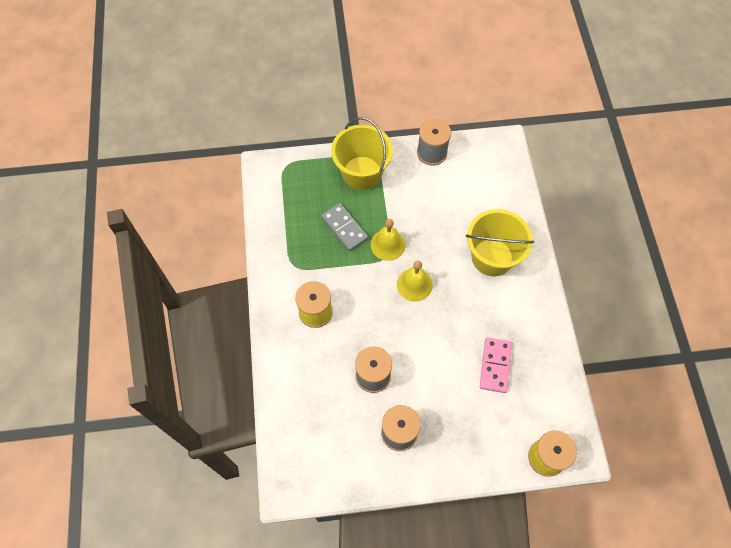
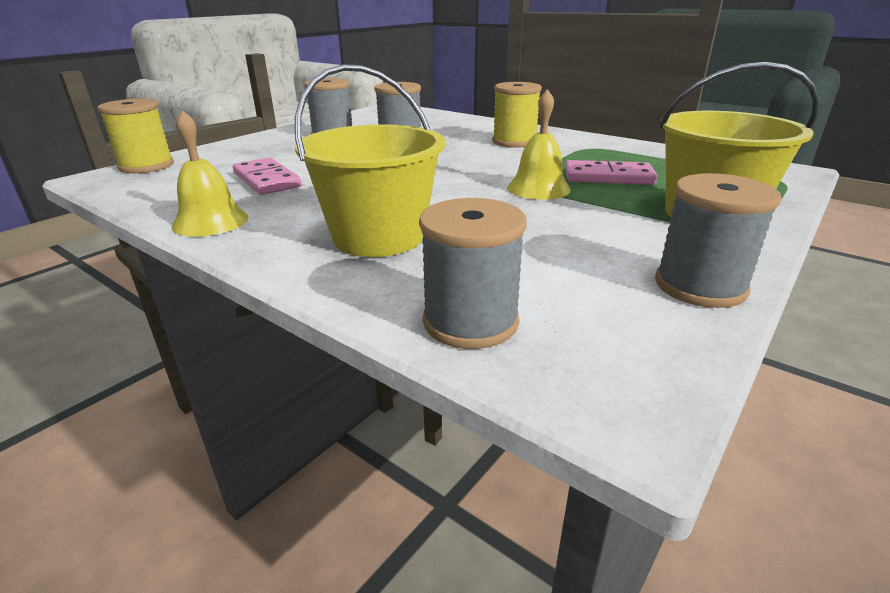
camera: 135 degrees right, 35 degrees down
grey domino [321,203,368,251] -> pink domino [565,160,658,185]
yellow bell [397,261,433,301] -> yellow bell moved to [172,110,248,237]
none -> grey spool [419,198,527,349]

